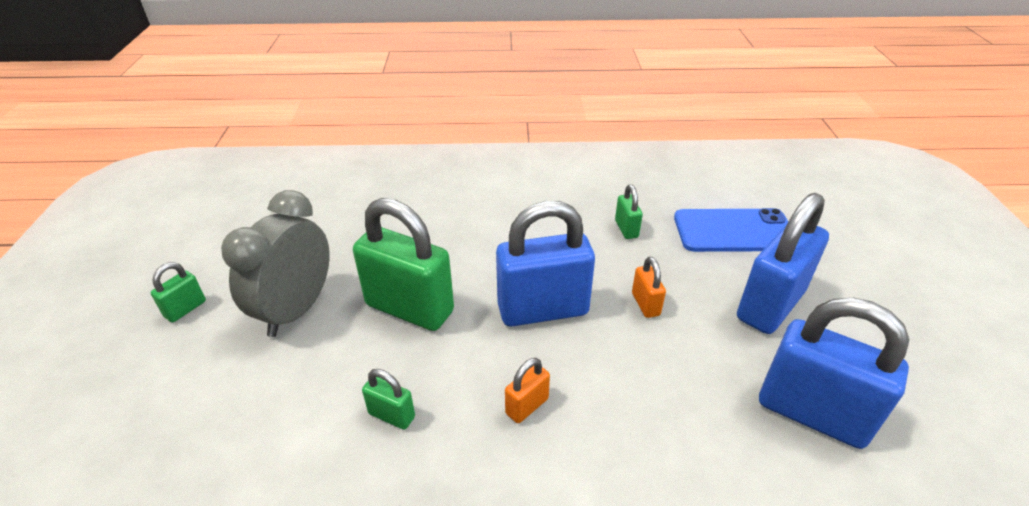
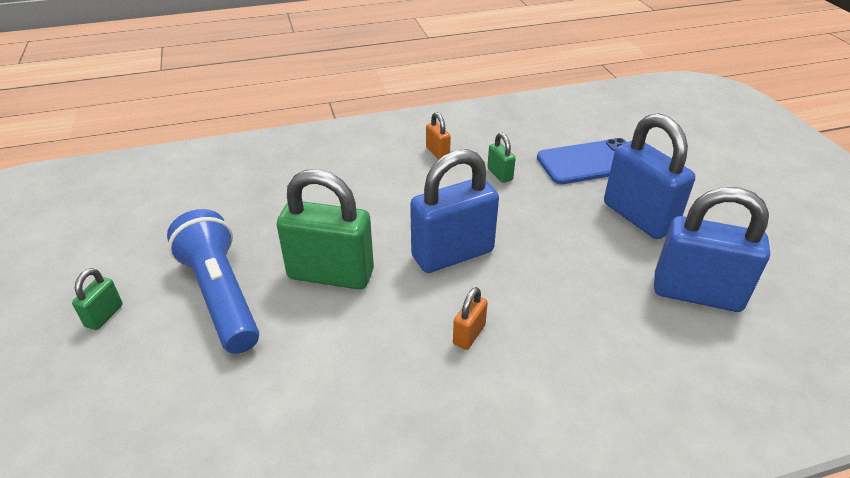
camera: 15 degrees left, 0 degrees up
grey clock [221,190,330,337] -> blue flashlight [167,209,259,354]
green padlock [362,369,415,430] -> none
orange padlock [632,256,666,318] -> orange padlock moved to [426,112,451,160]
blue padlock [737,193,829,334] -> blue padlock turned 60 degrees counterclockwise [604,113,695,239]

